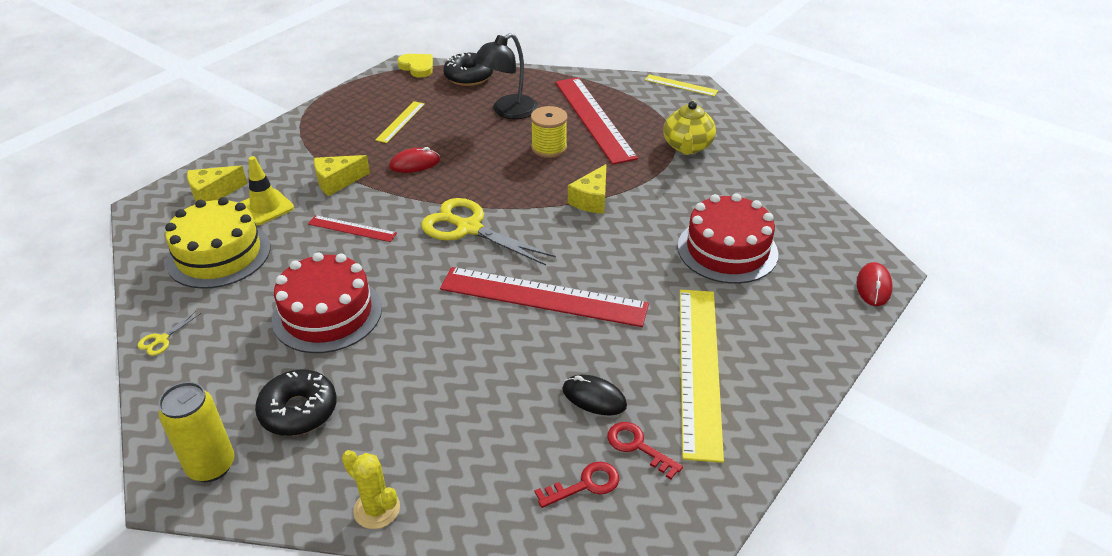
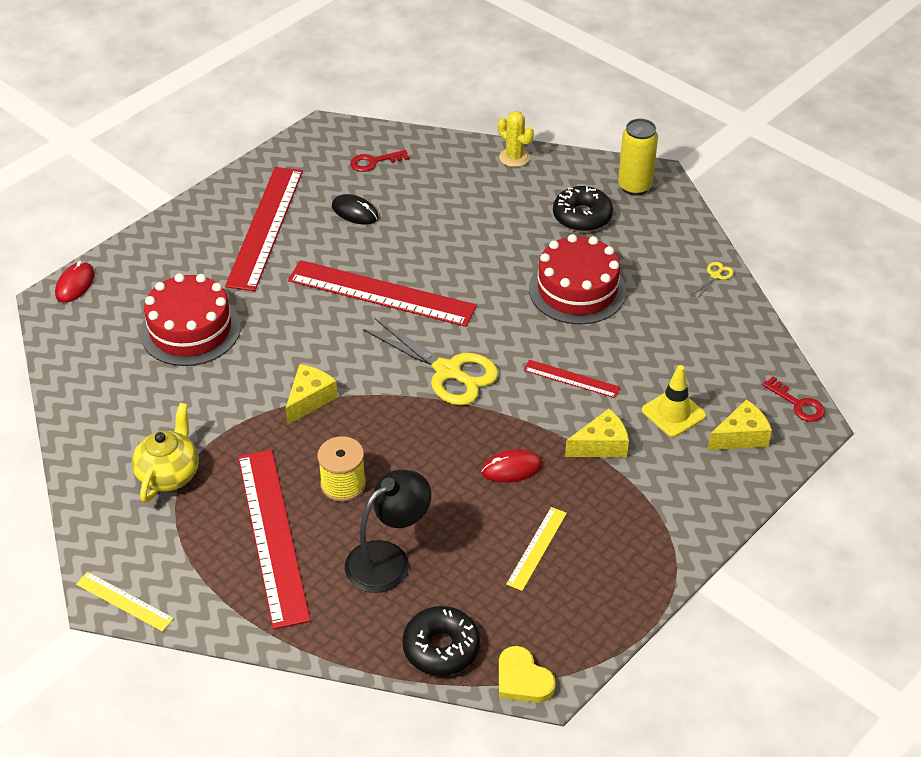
camera: 175 degrees left, 5 degrees up
yellow cake [165,197,270,289] -> none
red key [607,422,683,480] -> red key moved to [763,376,825,422]
yellow ruler [680,290,724,463] -> red ruler [225,167,303,291]

